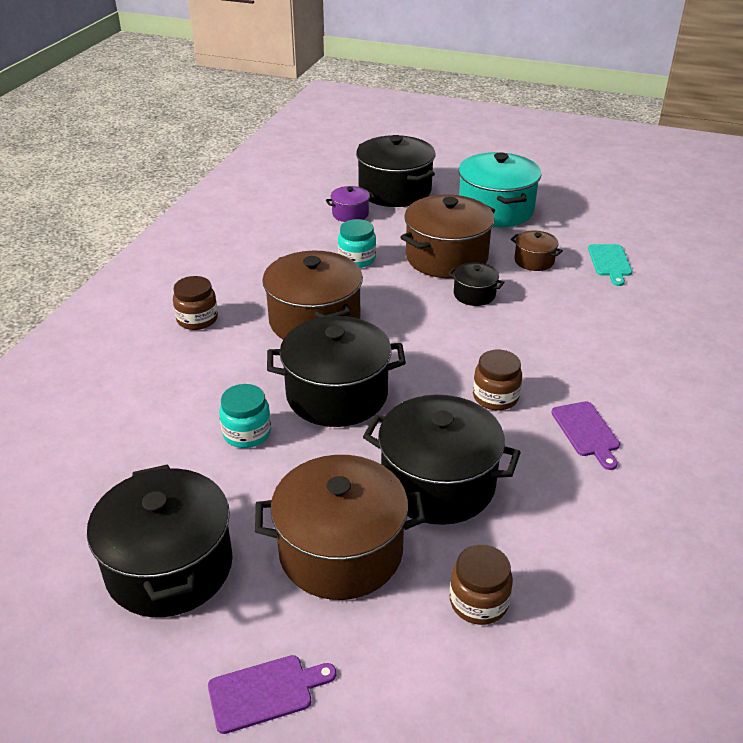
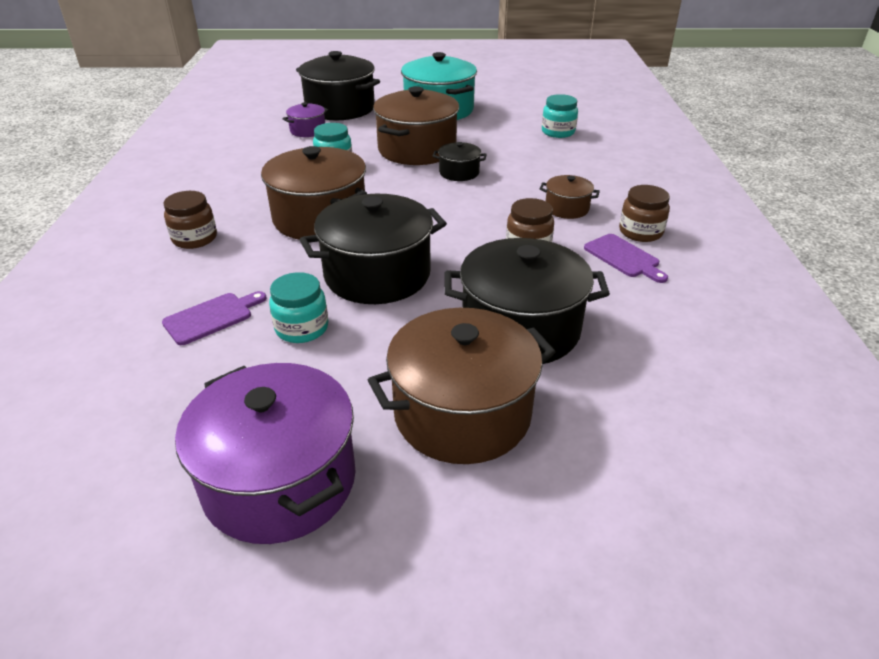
camera: 20 degrees left, 0 degrees up
black pot [87,464,233,617] -> purple pot [175,363,356,544]
purple cutting board [208,655,336,734] -> purple cutting board moved to [162,291,267,345]
brown jar [450,544,513,625] -> brown jar moved to [619,185,670,242]
brown pot [511,230,563,271] -> brown pot moved to [540,175,600,219]
turquoise cutting board [588,244,632,286] -> turquoise jar [542,94,578,138]

